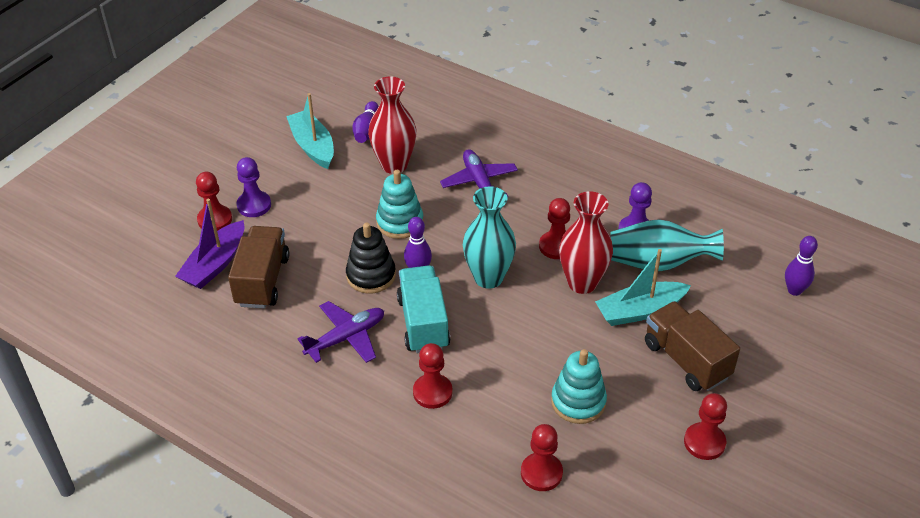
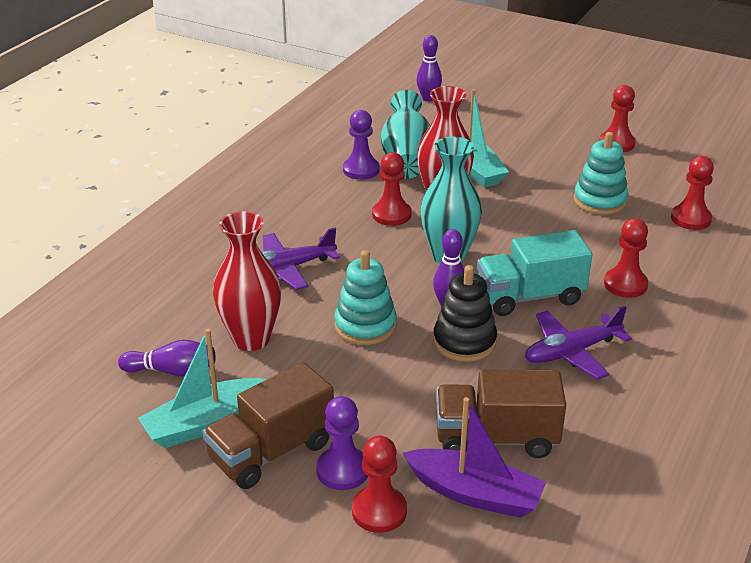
camera: 95 degrees left, 10 degrees down
purple plane [298,301,384,363] -> purple plane turned 75 degrees counterclockwise [525,306,632,380]
brown truck [645,301,740,391] -> brown truck moved to [202,362,334,489]

